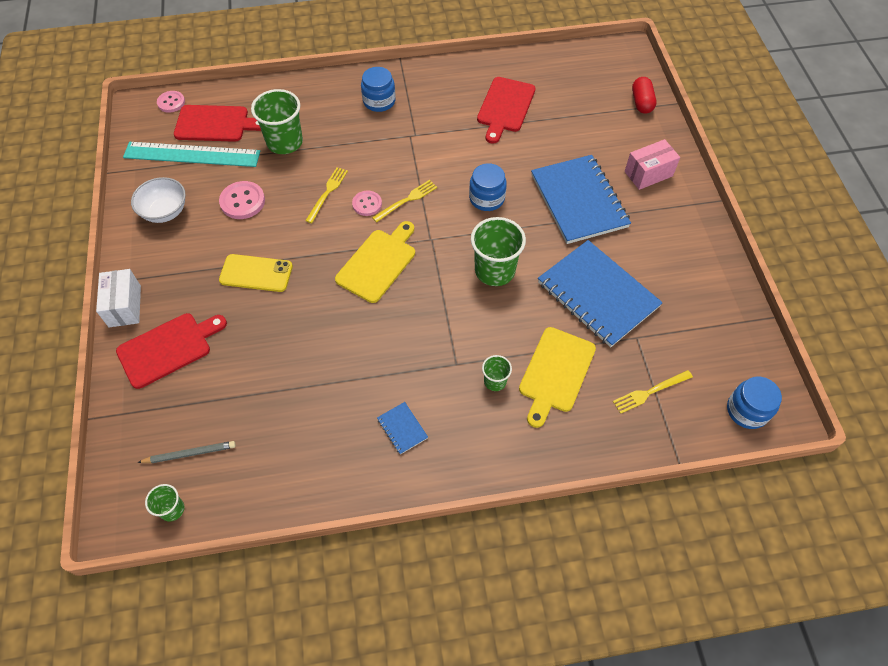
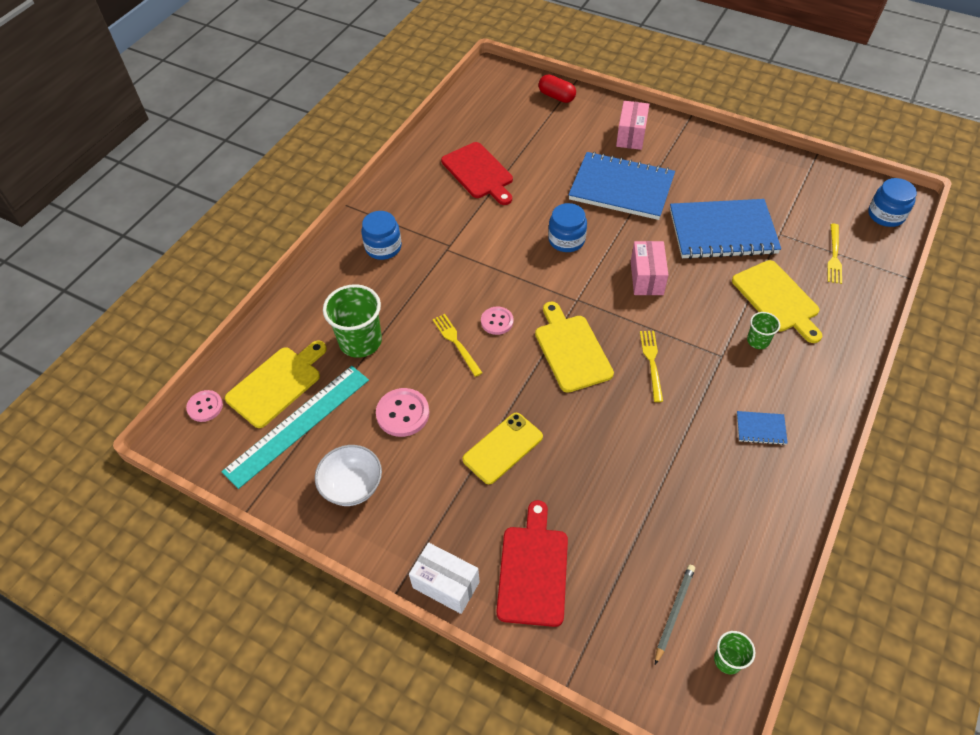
camera: 50 degrees left, 5 degrees down
red cutting board [174,105,261,142] -> yellow cutting board [225,340,327,428]
yellow fork [372,180,437,223] -> yellow fork moved to [640,331,663,402]
green cup [471,217,526,286] -> pink box [631,241,668,295]

